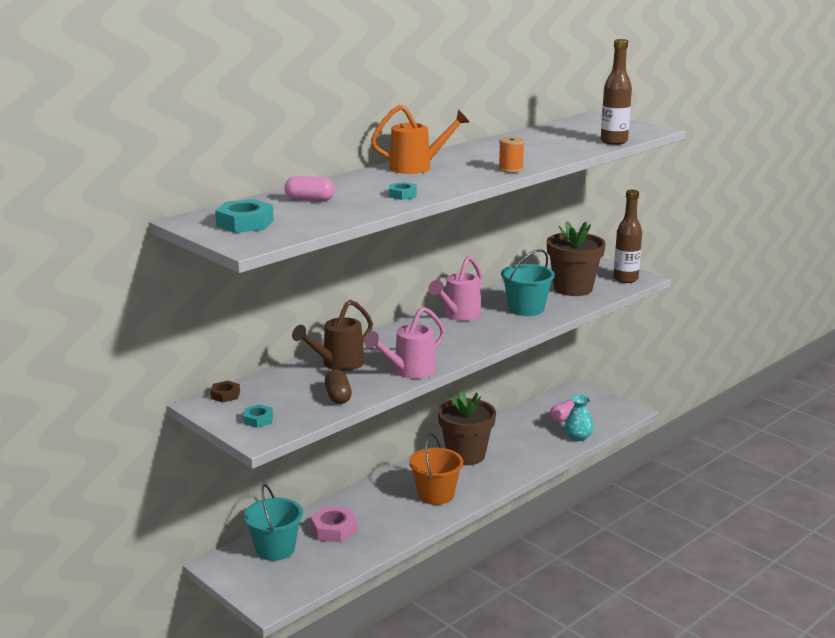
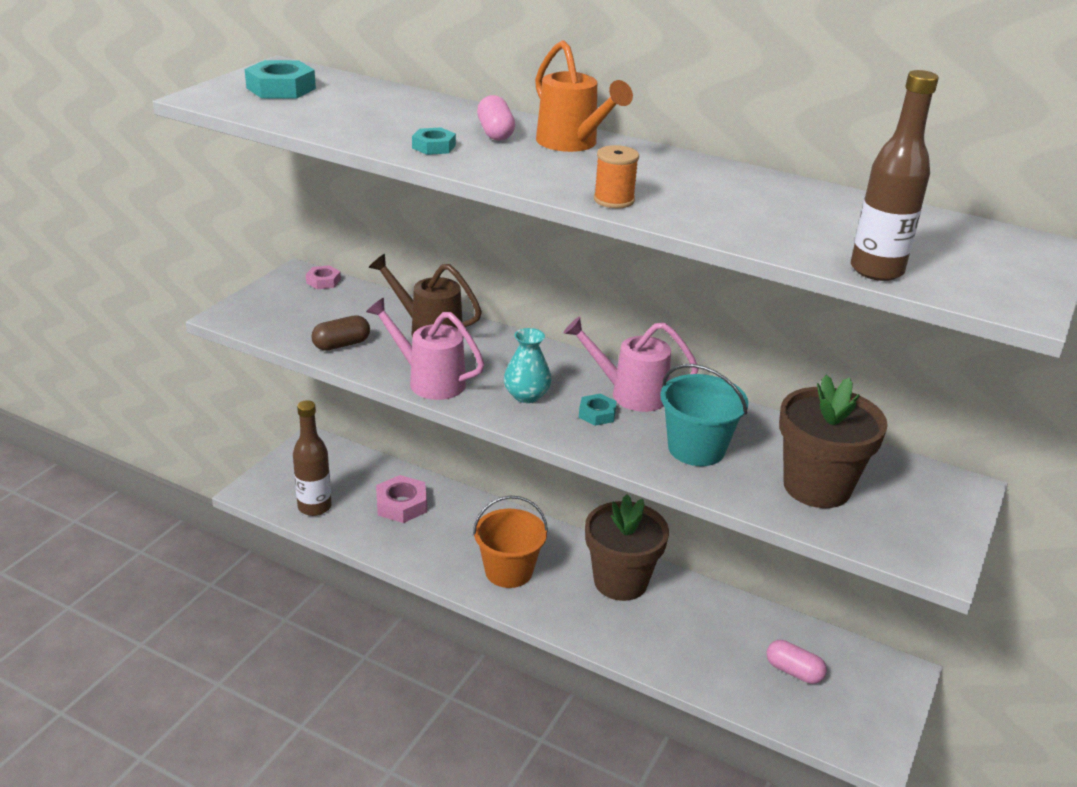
camera: 70 degrees right, 10 degrees up
brown nut [210,381,240,402] -> pink nut [306,265,341,289]
turquoise nut [243,404,273,428] -> turquoise nut moved to [579,394,617,426]
turquoise bucket [244,484,303,561] -> none
pink capsule [284,176,335,201] -> pink capsule moved to [477,95,515,141]
turquoise vase [564,395,594,441] -> turquoise vase moved to [504,328,552,403]
brown bottle [614,190,642,283] -> brown bottle moved to [293,400,332,516]

